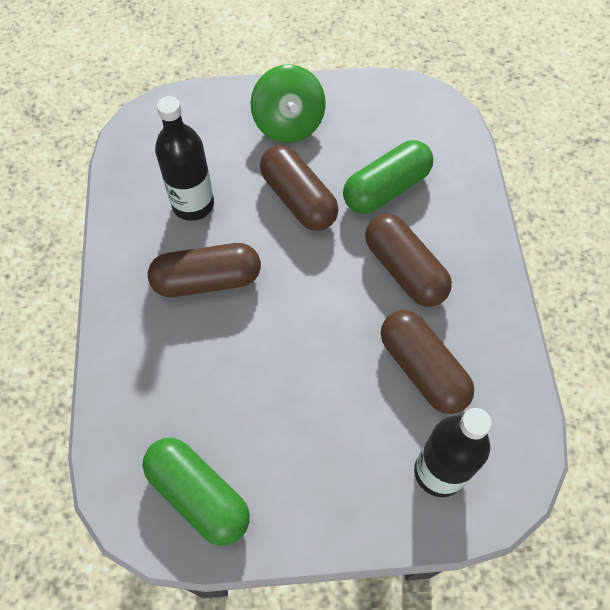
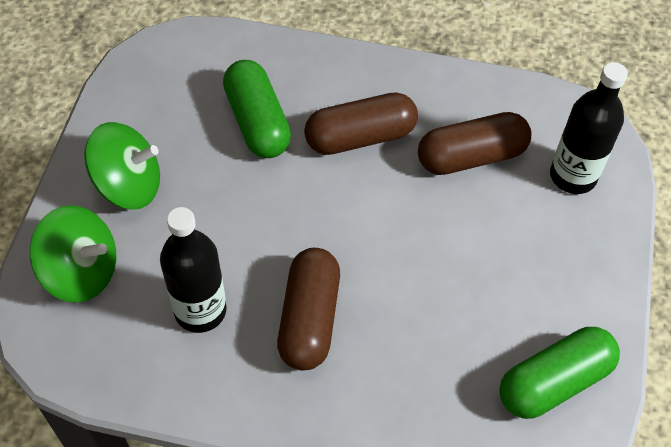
camera: 75 degrees left, 5 degrees down
brown capsule [260,145,339,231] -> none
none -> green spinning top [30,205,116,302]

